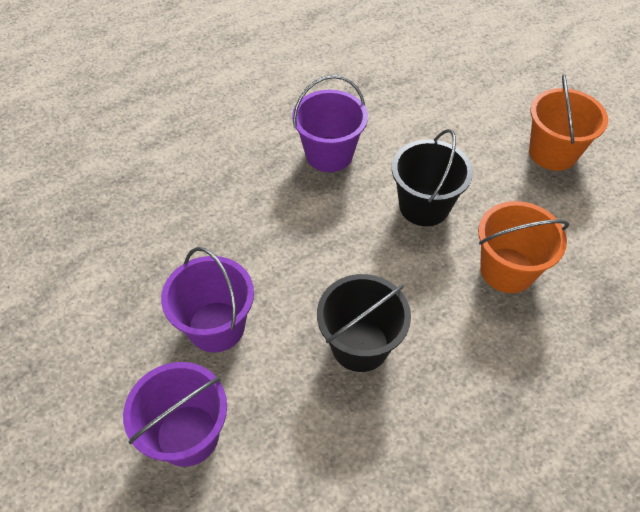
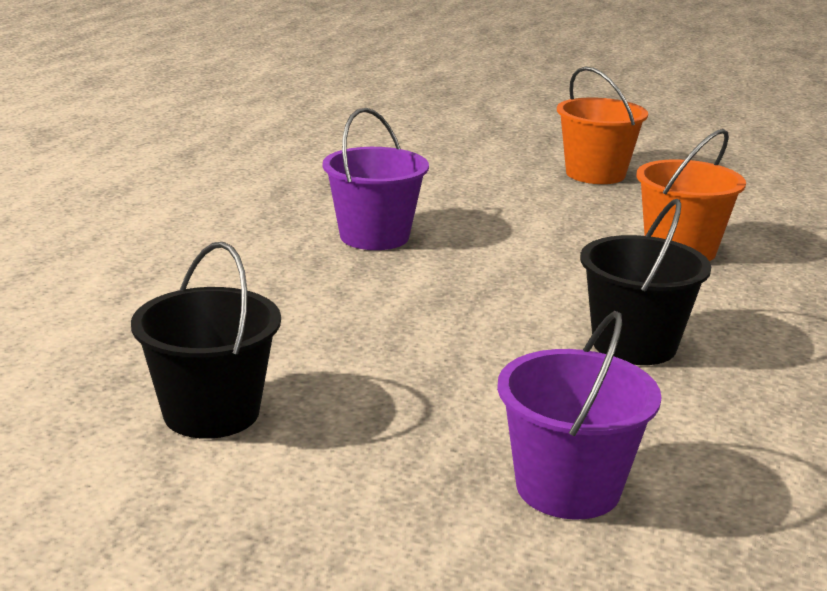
camera: 40 degrees left, 30 degrees down
purple bucket [161,247,254,353] -> none
black bucket [392,129,473,226] -> black bucket moved to [131,242,281,439]

